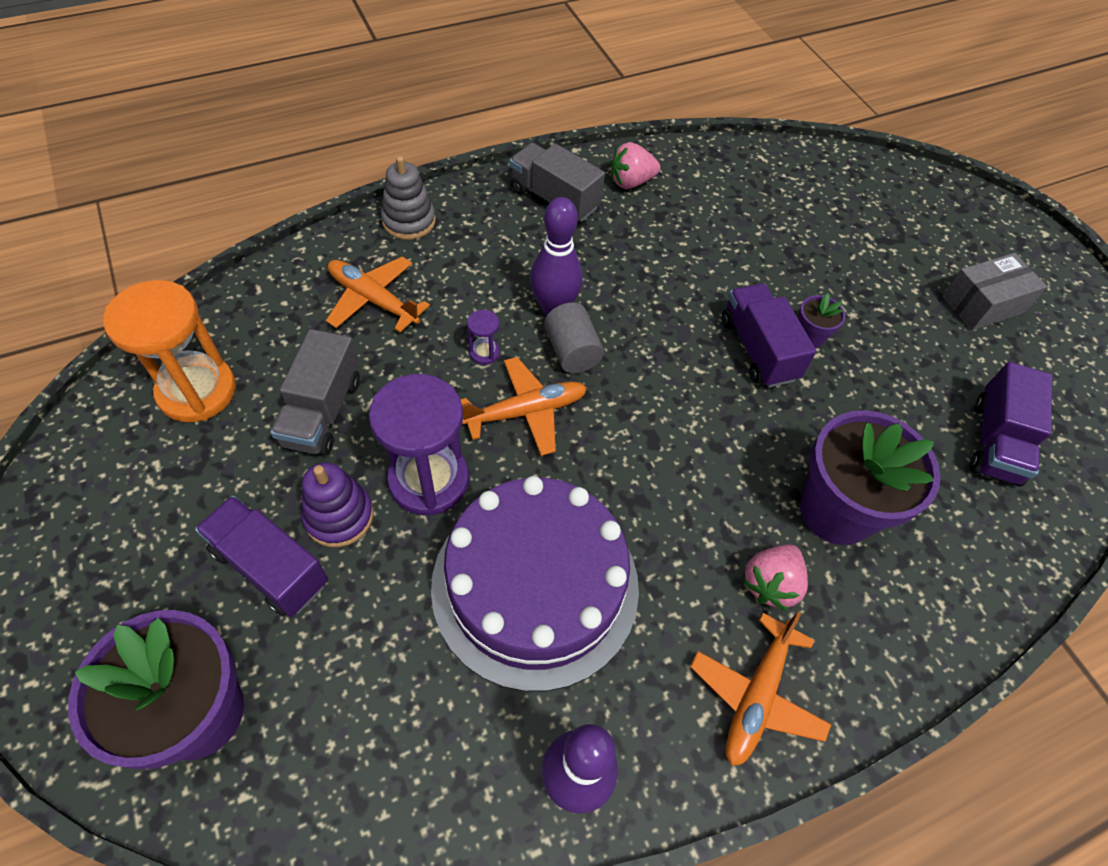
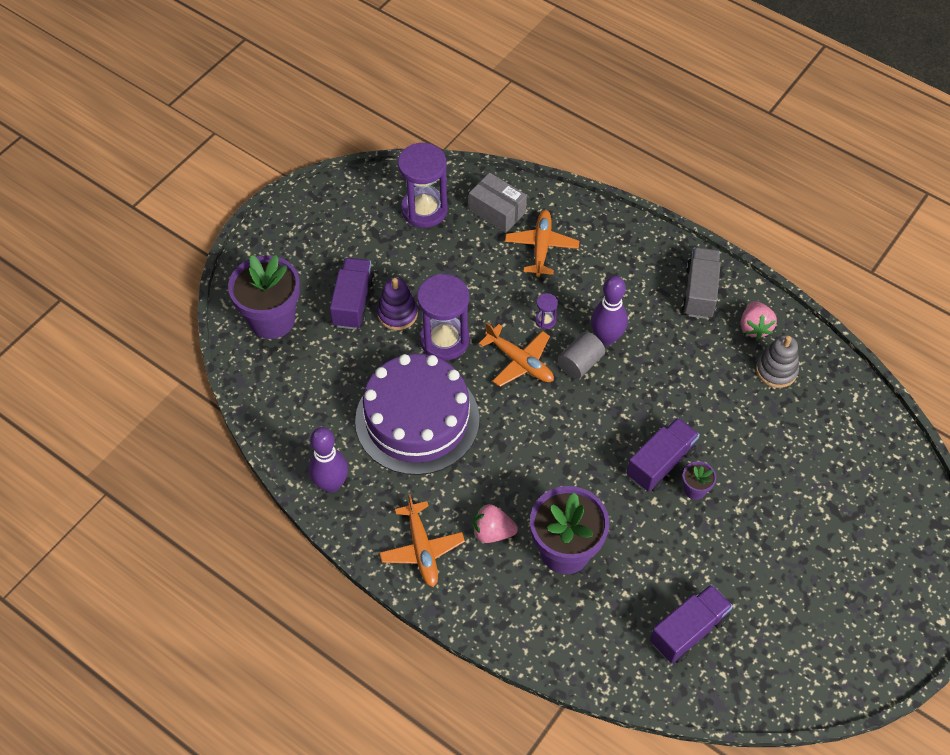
camera: 65 degrees right, 0 degrees up
orange hourglass [103,280,236,422] -> purple hourglass [398,143,448,228]
grey truck [270,329,360,456] -> none
grey stacking toy [381,156,436,240] -> grey stacking toy moved to [756,335,799,388]
pink strawberry [610,142,660,189] -> pink strawberry turned 135 degrees counterclockwise [741,301,777,339]
orange plane [690,612,832,766] -> orange plane turned 105 degrees counterclockwise [379,494,465,587]
grey box [943,253,1047,331] -> grey box moved to [469,173,527,233]
purple truck [970,362,1052,486] -> purple truck turned 150 degrees clockwise [650,584,733,663]

